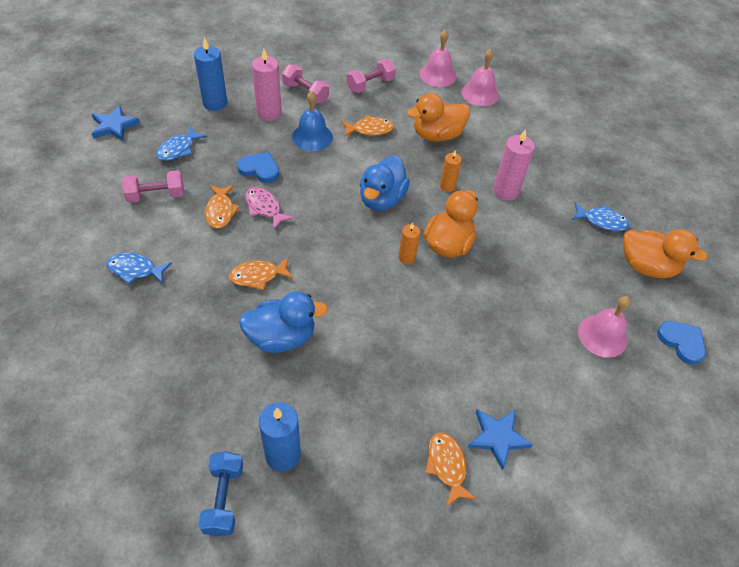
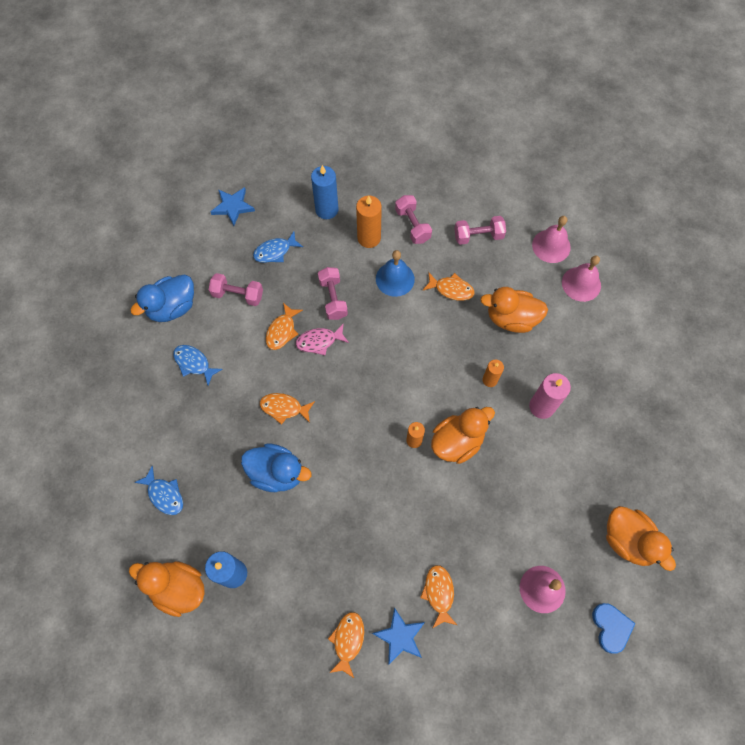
camera: 30 degrees right, 15 degrees up
blue dumbbell [198,451,243,537] -> orange duck [129,561,205,617]
blue heart [237,152,279,183] -> pink dumbbell [318,267,348,320]
pink fish [245,187,294,229] -> pink fish turned 90 degrees counterclockwise [296,323,349,355]
pink candle [252,49,282,121] -> orange candle [356,196,382,248]
blue duck [360,156,410,211] -> blue duck moved to [130,275,194,322]
blue fish [572,203,630,231] -> blue fish moved to [134,466,183,515]
none -> orange fish [420,565,457,628]

